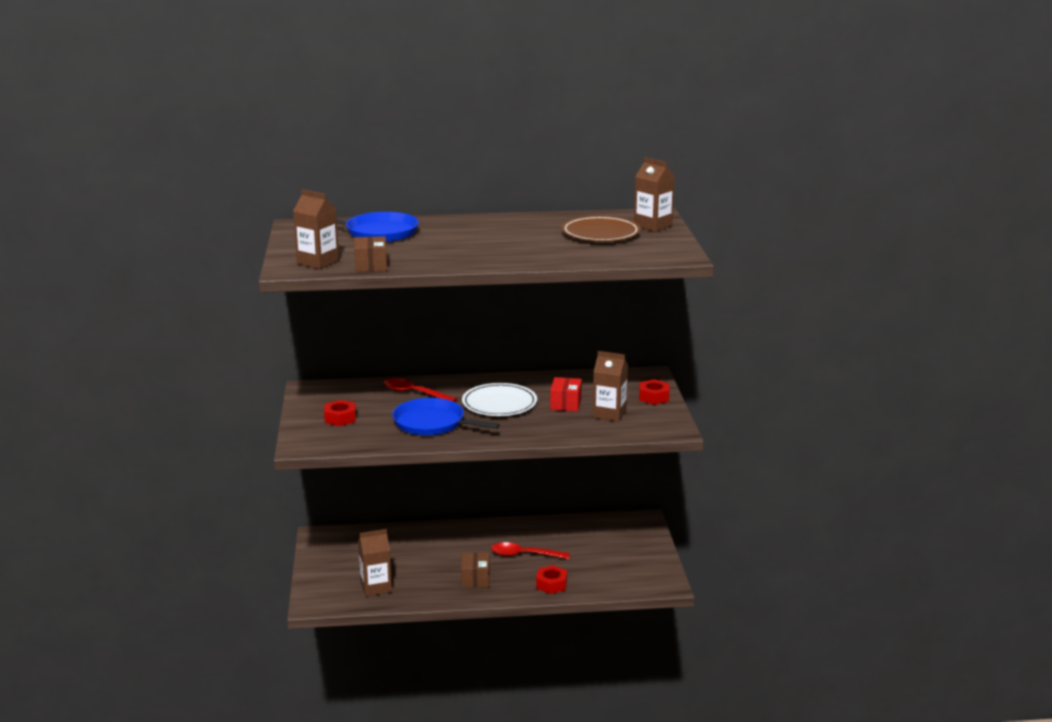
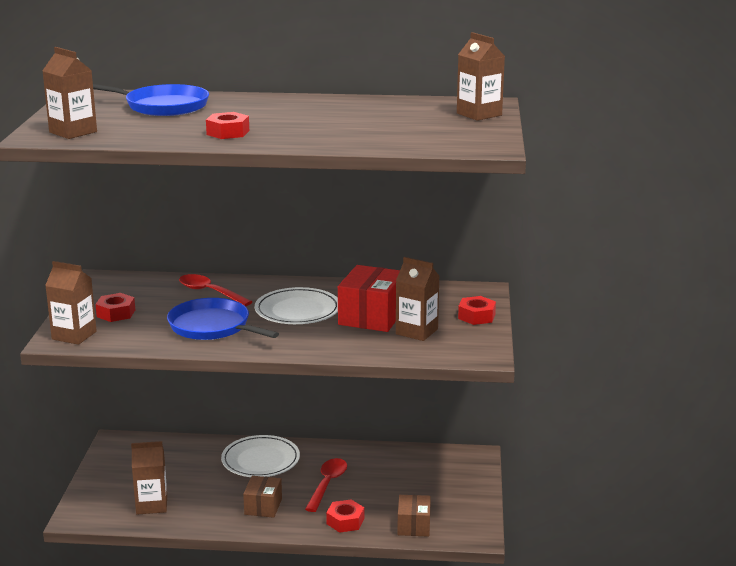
camera: 10 degrees right, 0 degrees up
brown box [354,236,387,272] -> brown box moved to [397,495,431,537]
red spoon [491,542,570,559] -> red spoon turned 90 degrees clockwise [305,458,347,512]
red box [550,377,582,412] -> red box [338,265,400,332], size x1.64
brown plate [562,216,641,241] -> none
none -> brown carton [45,261,97,345]
none -> red nut [206,112,249,139]
none -> white plate [221,435,300,477]

